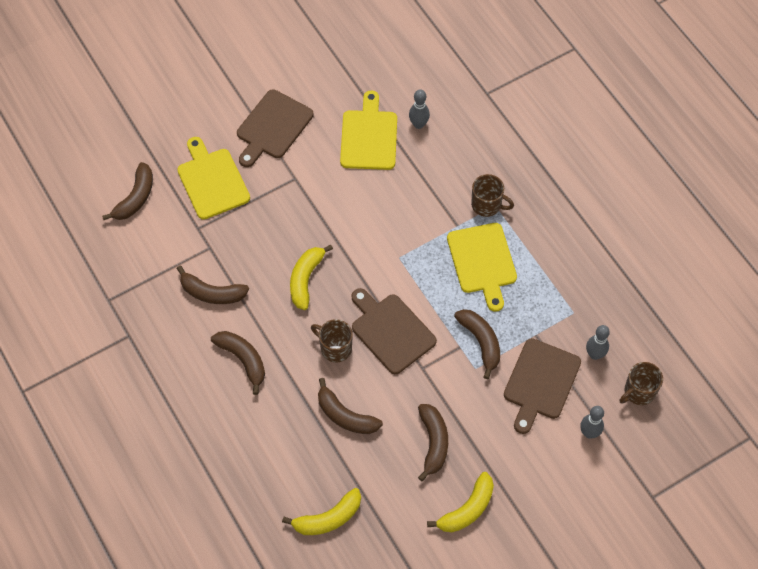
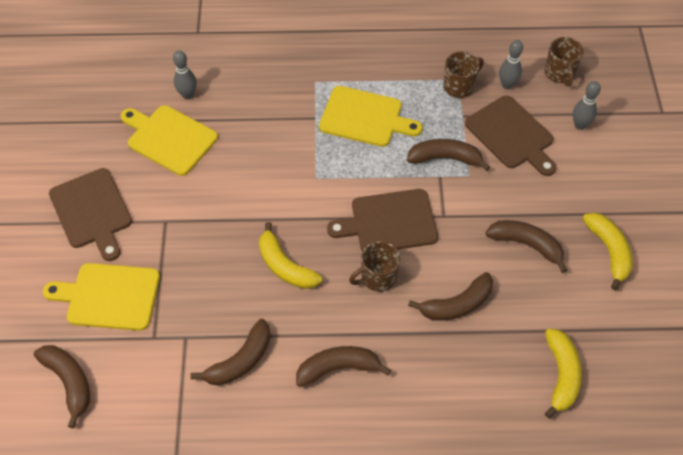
camera: 60 degrees left, 5 degrees down
brown mug [471,174,514,217] -> brown mug moved to [443,52,484,98]

